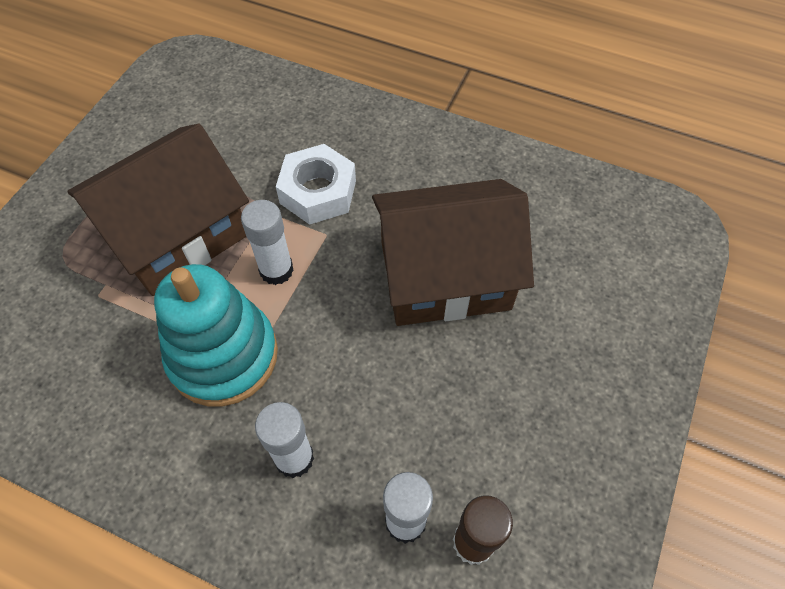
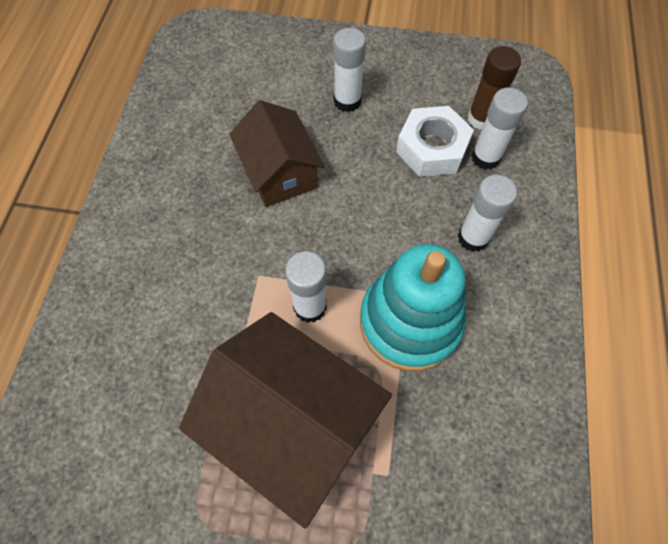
camera: 105 degrees left, 5 degrees up
white nut [276,144,356,225] -> white nut moved to [396,106,474,177]
brown house [372,179,534,326] -> brown house [229,100,325,207], size x0.65
none -> white glue stick [333,28,366,112]

